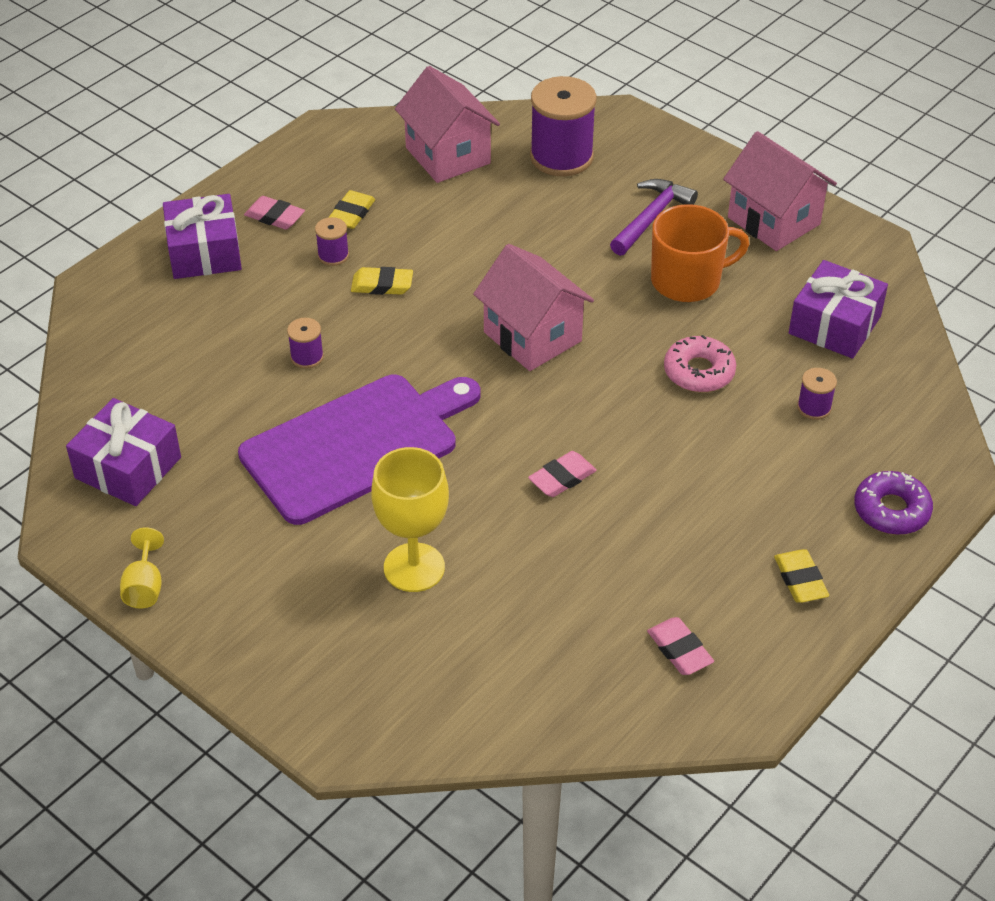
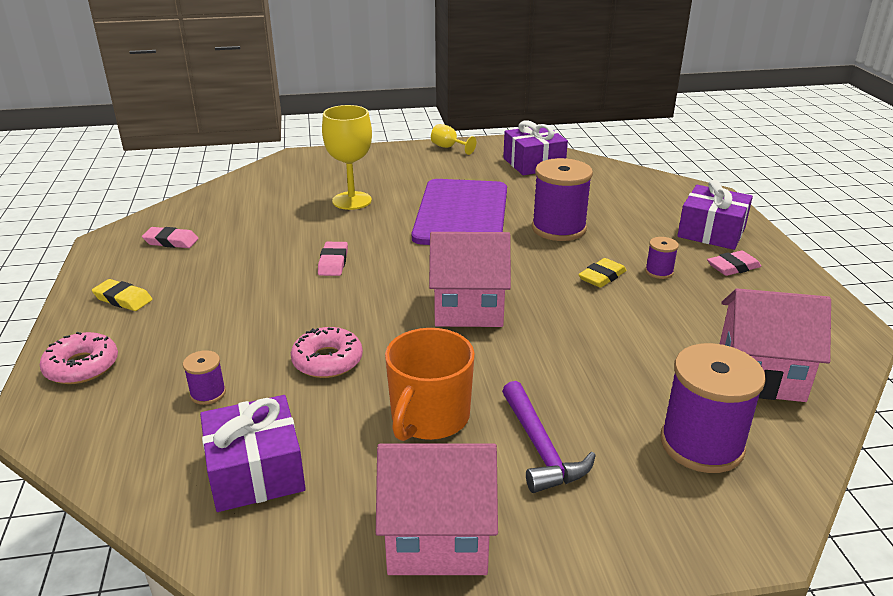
camera: 130 degrees right, 15 degrees down
purple spool [287,318,324,369] -> purple spool [532,158,593,241], size x2.15
yellow eraser [328,190,375,229] -> none
purple donut [854,471,933,535] -> pink donut [40,332,118,384]

